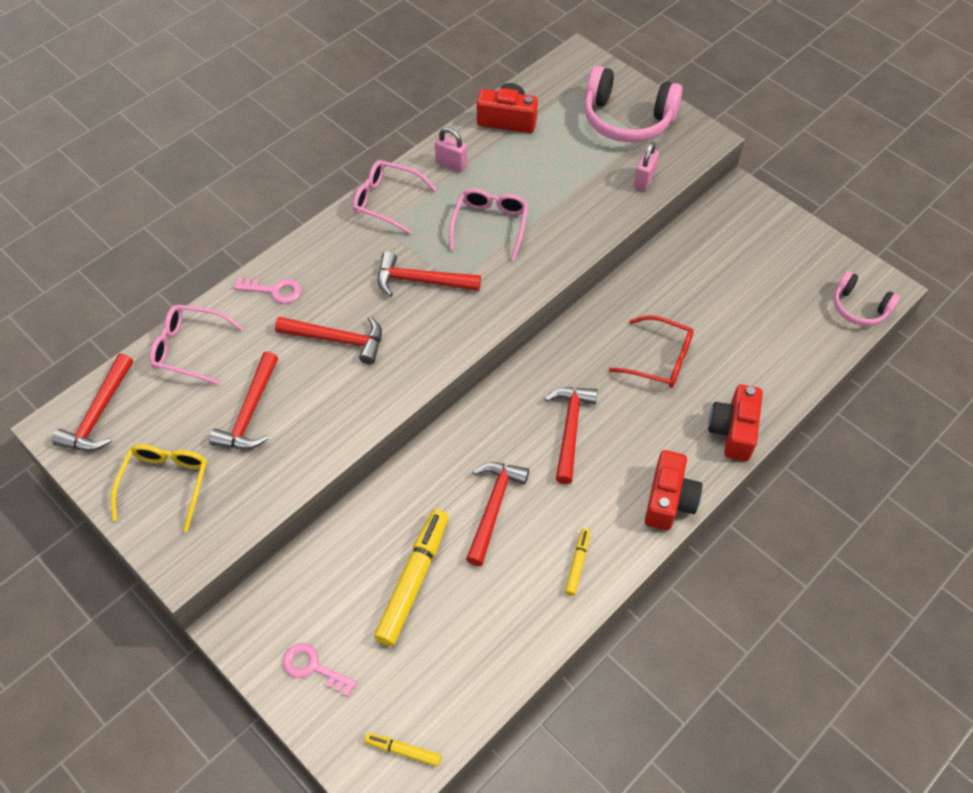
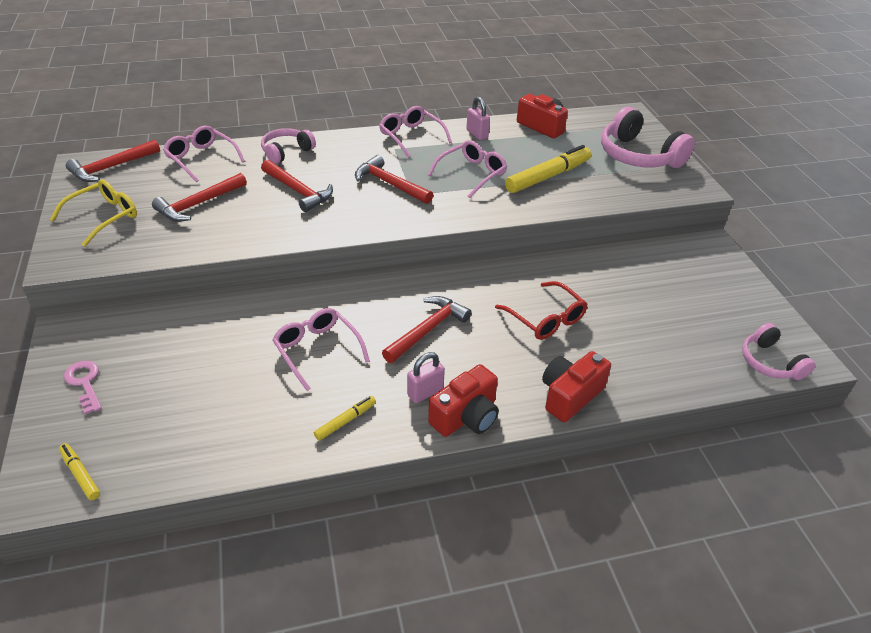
camera: 30 degrees right, 15 degrees down
pink key [234,277,302,304] -> pink headphones [261,128,316,164]
yellow marker [374,509,449,646] -> yellow marker moved to [505,145,591,193]
red hammer [466,462,529,566] -> pink glasses [272,308,370,391]
pink padlock [634,142,659,191] -> pink padlock moved to [407,352,445,403]

